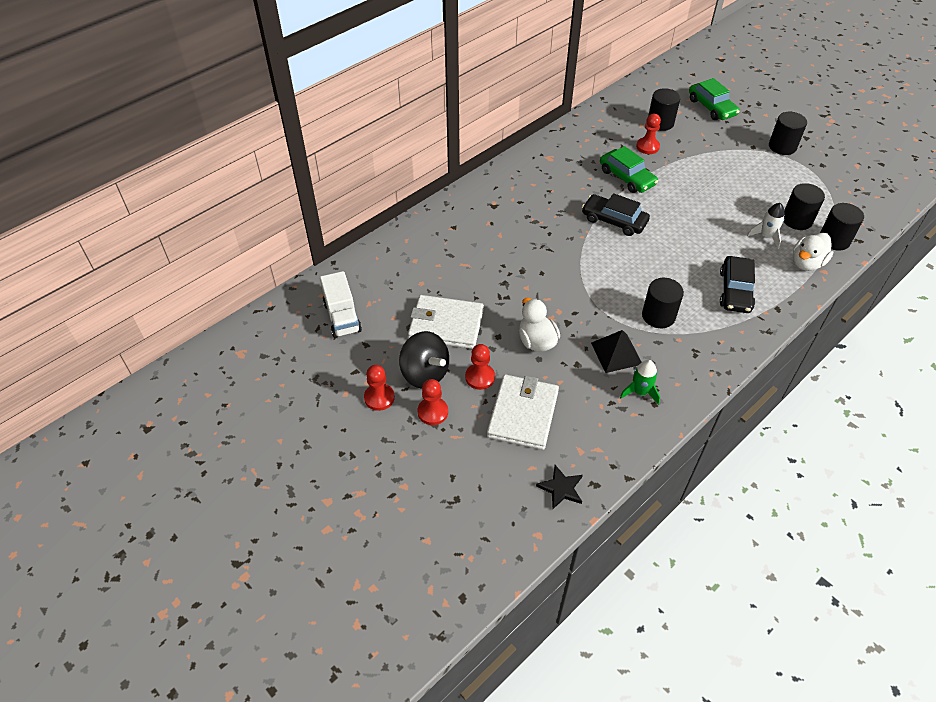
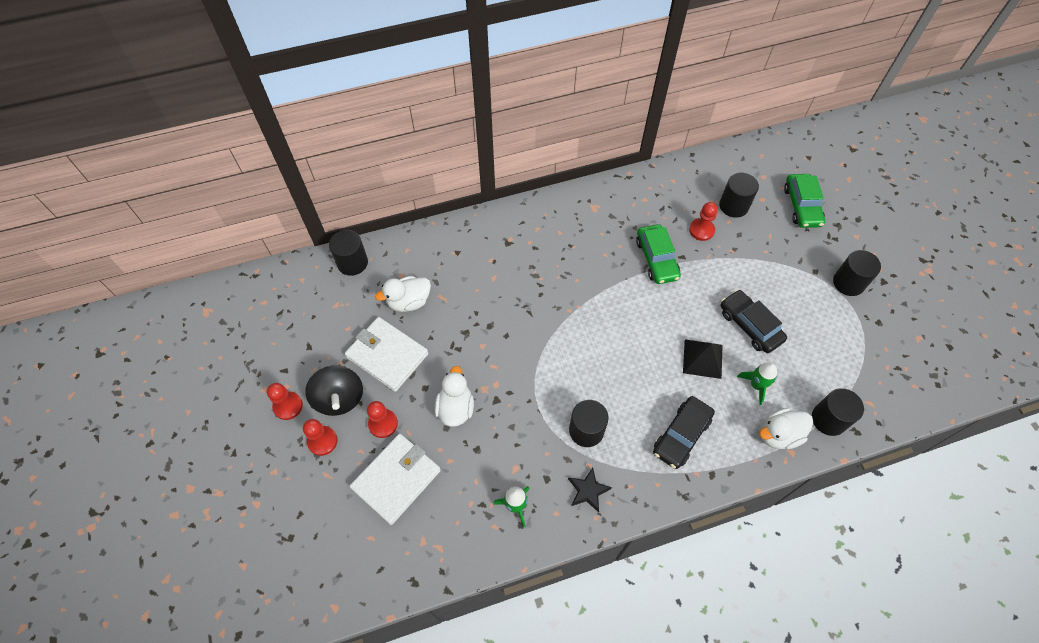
camera: 25 degrees right, 10 degrees up
white truck [320,271,362,338] -> none
black star [536,465,583,510] -> black star moved to [568,468,612,513]
black car [582,193,650,236] -> black car moved to [721,290,787,353]
black pyramid [591,330,642,373] -> black pyramid moved to [683,340,722,379]
white rocket [747,203,785,249] -> green rocket [737,363,777,405]
black cylinder [784,183,825,230] -> black cylinder moved to [329,230,368,276]
none -> white duck [375,276,431,312]

